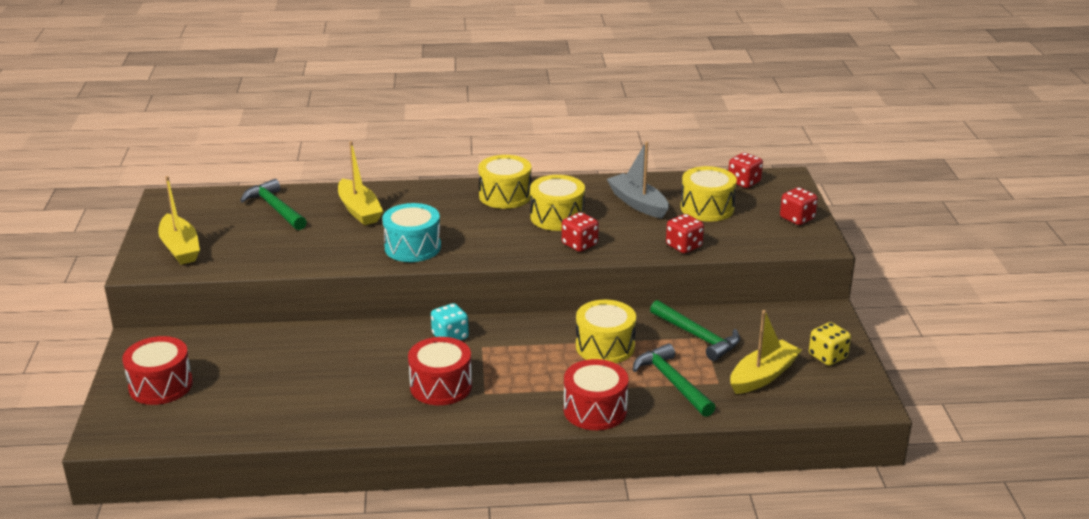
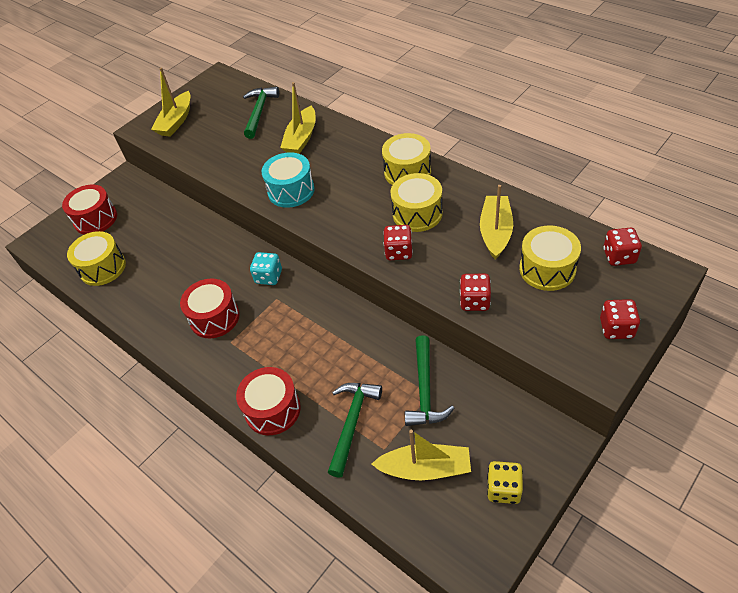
camera: 50 degrees right, 20 degrees up
yellow drum [576,300,636,363] -> yellow drum moved to [67,231,126,286]
grey boat [607,141,669,218] -> yellow boat [480,185,513,260]

